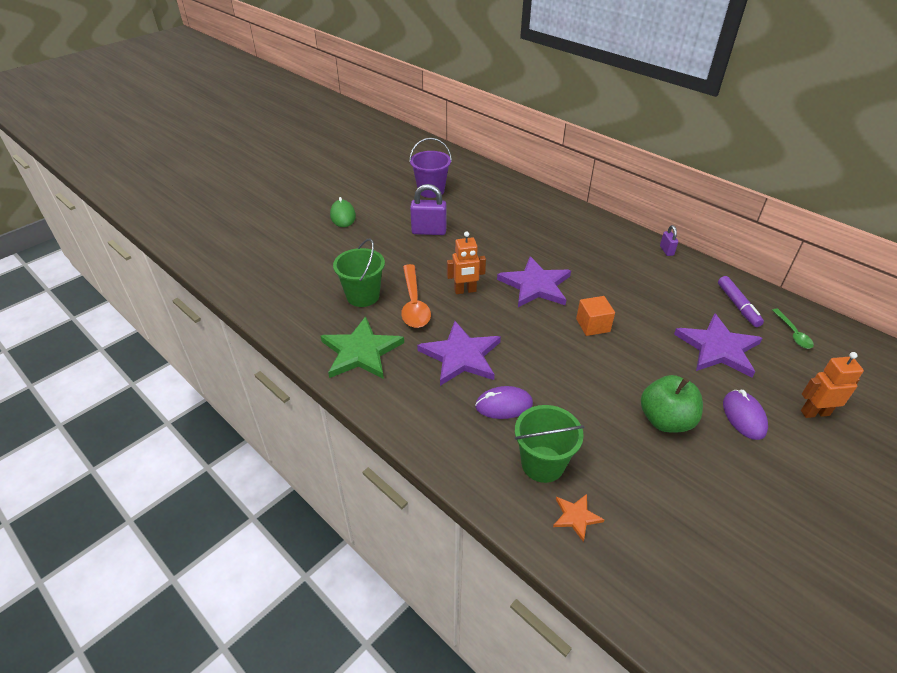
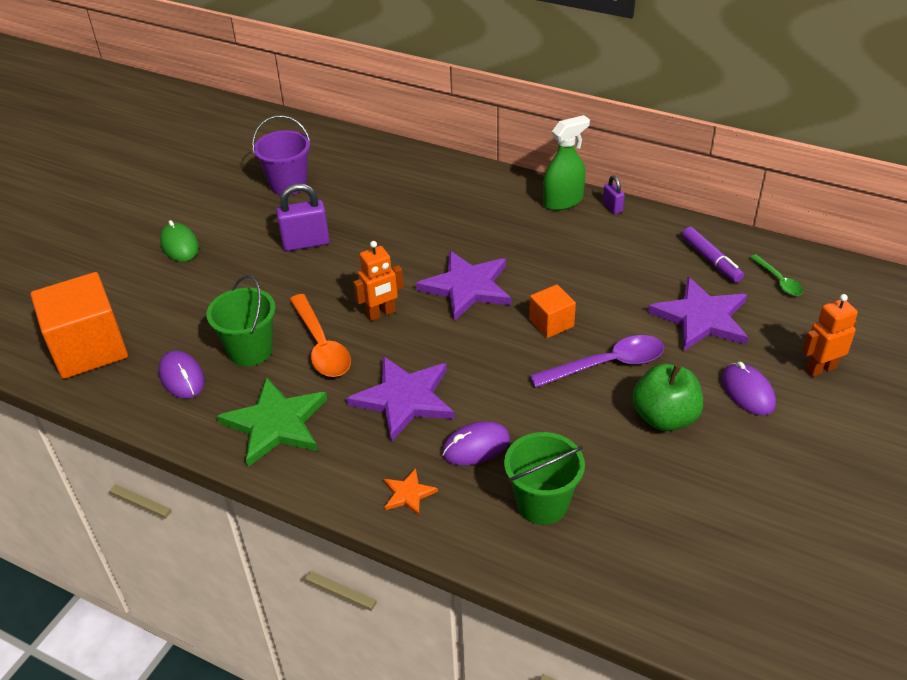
camera: 15 degrees left, 0 degrees up
orange star [553,494,605,542] -> orange star moved to [383,468,438,516]
none -> orange cube [31,272,128,379]
none -> purple mouse [158,351,205,398]
none -> purple spoon [530,335,664,388]
none -> green spray bottle [543,115,590,210]

